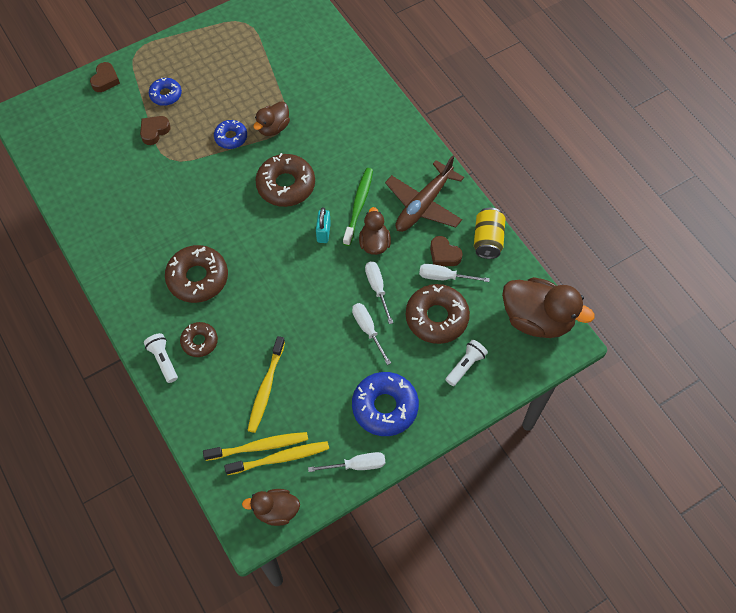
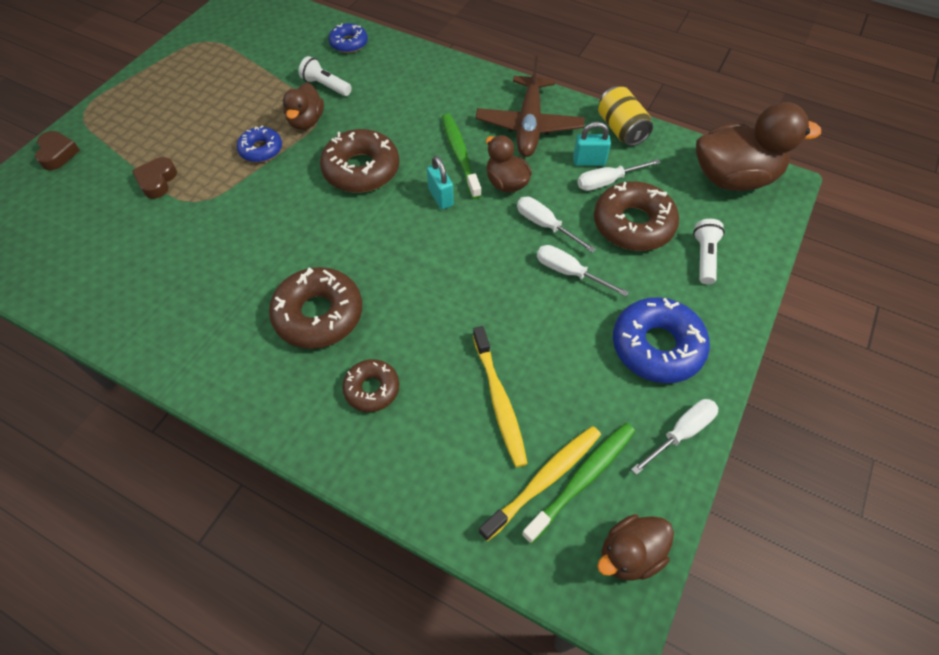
camera: 30 degrees left, 5 degrees down
white flashlight [144,333,178,383] -> white flashlight moved to [298,56,352,96]
blue donut [149,78,182,106] -> blue donut moved to [329,23,368,53]
yellow toothbrush [224,441,329,475] -> green toothbrush [522,423,635,544]
brown heart [430,236,463,266] -> turquoise padlock [573,122,611,166]

